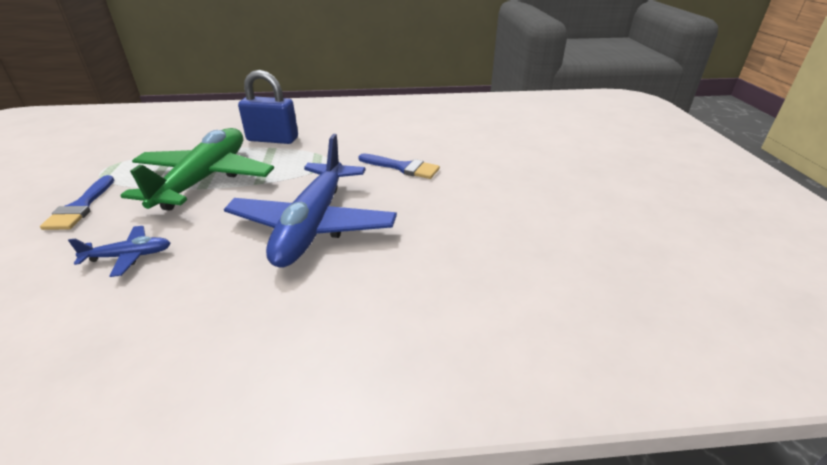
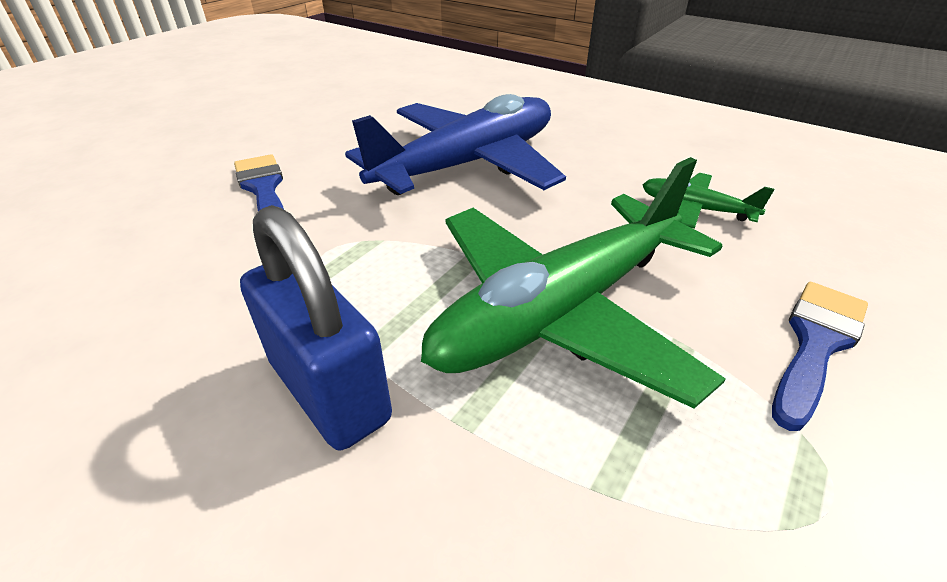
camera: 140 degrees left, 5 degrees up
blue plane [68,226,170,277] -> green plane [642,173,774,229]

